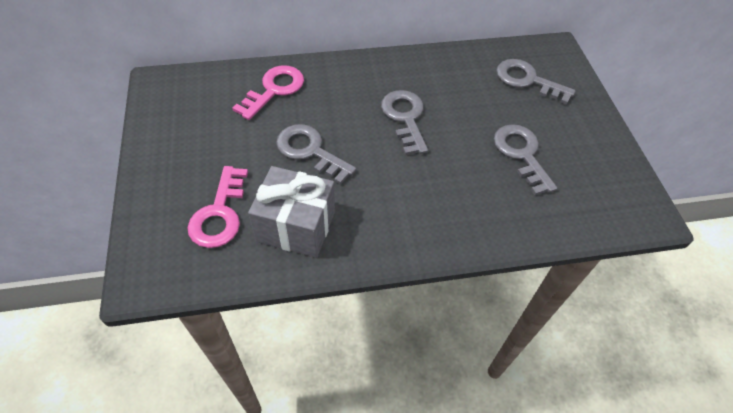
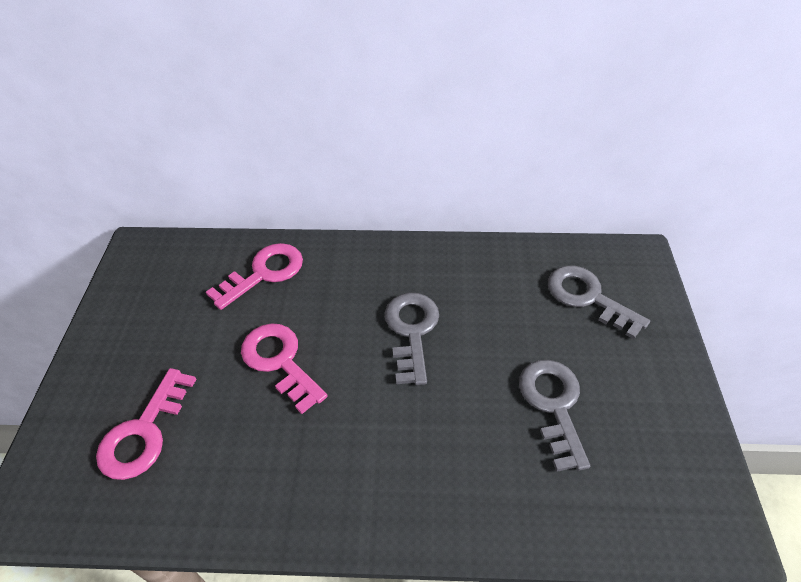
camera: 15 degrees right, 5 degrees down
grey gift [248,166,335,258] -> none
grey key [276,124,356,185] -> pink key [241,323,328,414]

